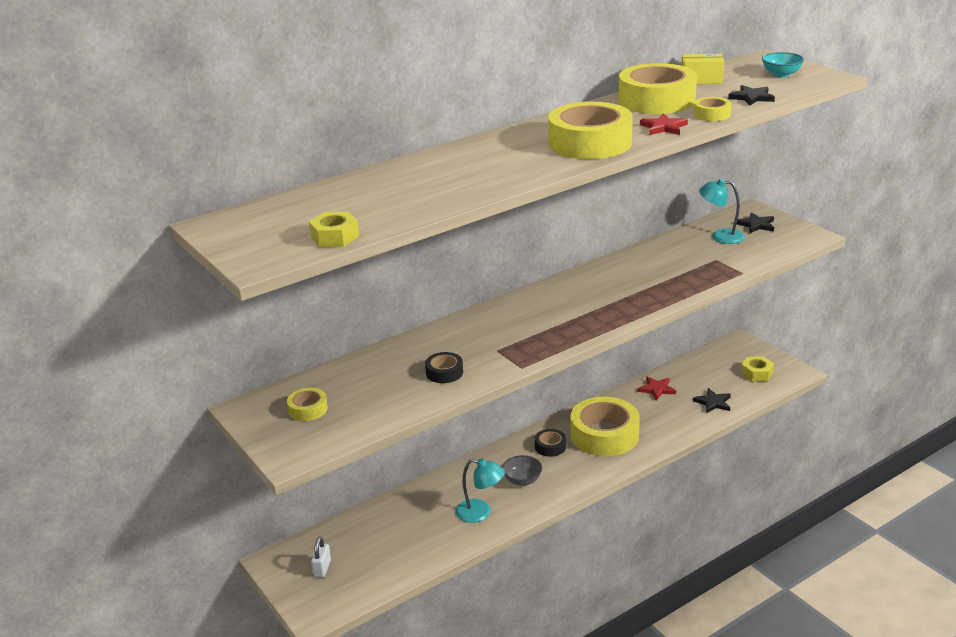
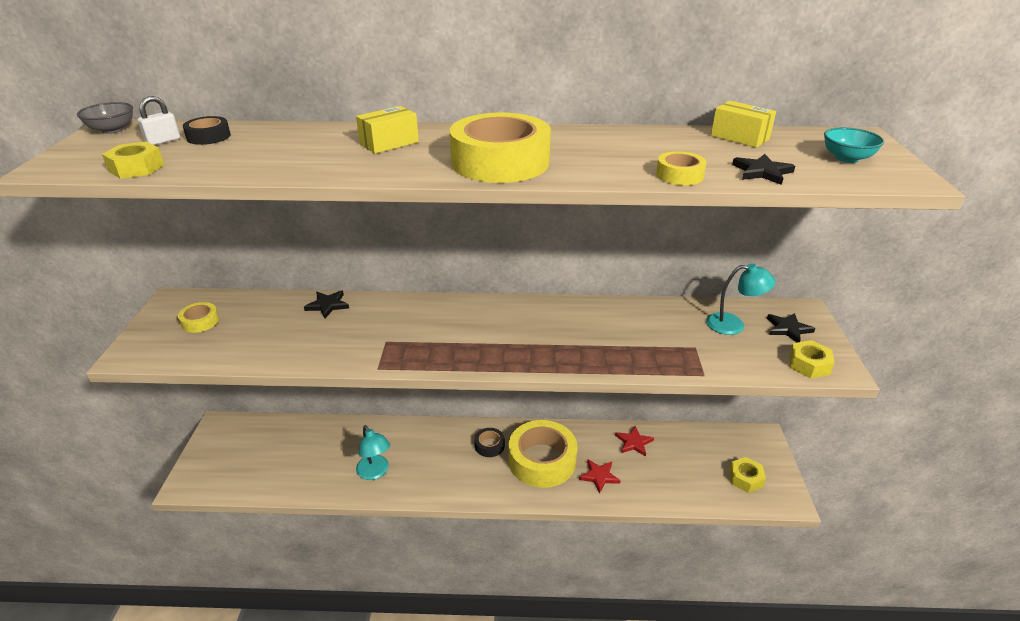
camera: 35 degrees right, 5 degrees up
white padlock [311,537,331,577] -> white padlock moved to [138,96,180,145]
black tape [425,352,463,383] -> black tape moved to [183,116,231,145]
grey bowl [502,455,542,486] -> grey bowl moved to [77,102,133,134]
yellow tape [618,63,697,114] -> none
red star [640,113,688,135] -> red star moved to [579,459,621,494]
black star [693,388,731,413] -> black star moved to [304,290,349,318]
turquoise lamp [699,178,745,244] -> turquoise lamp turned 135 degrees clockwise [706,263,776,335]
none -> yellow box [356,106,419,154]
none -> yellow nut [789,340,834,378]

